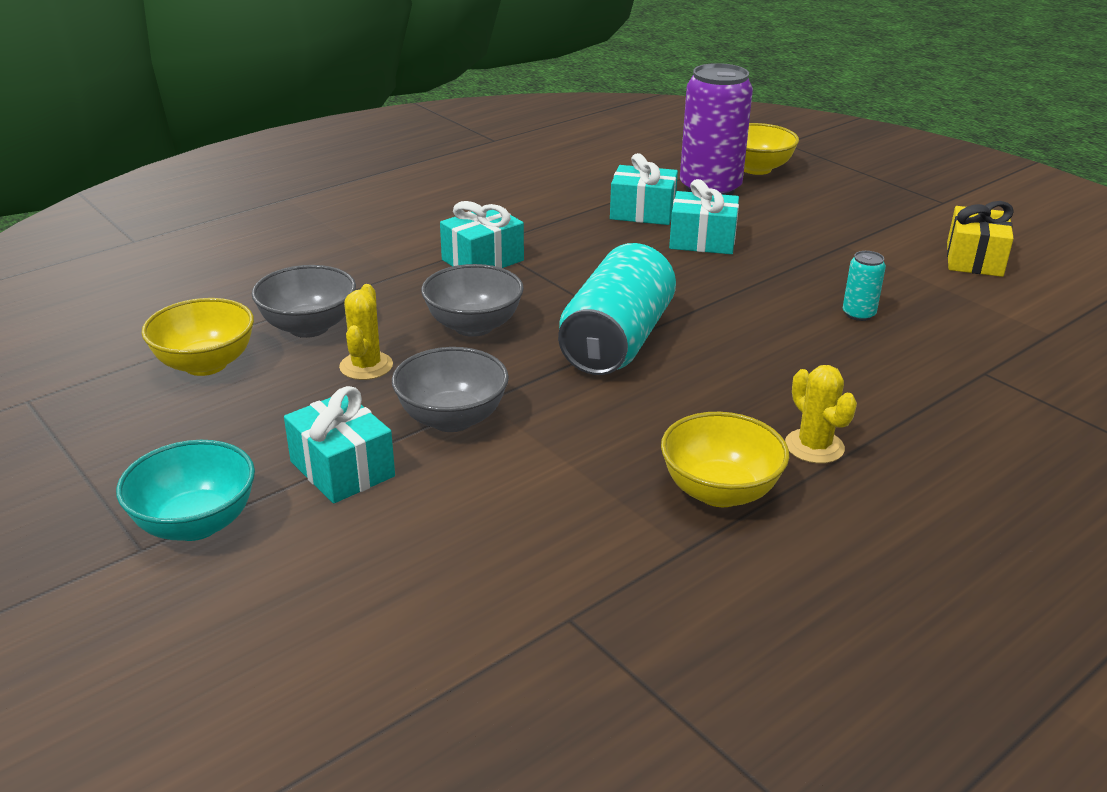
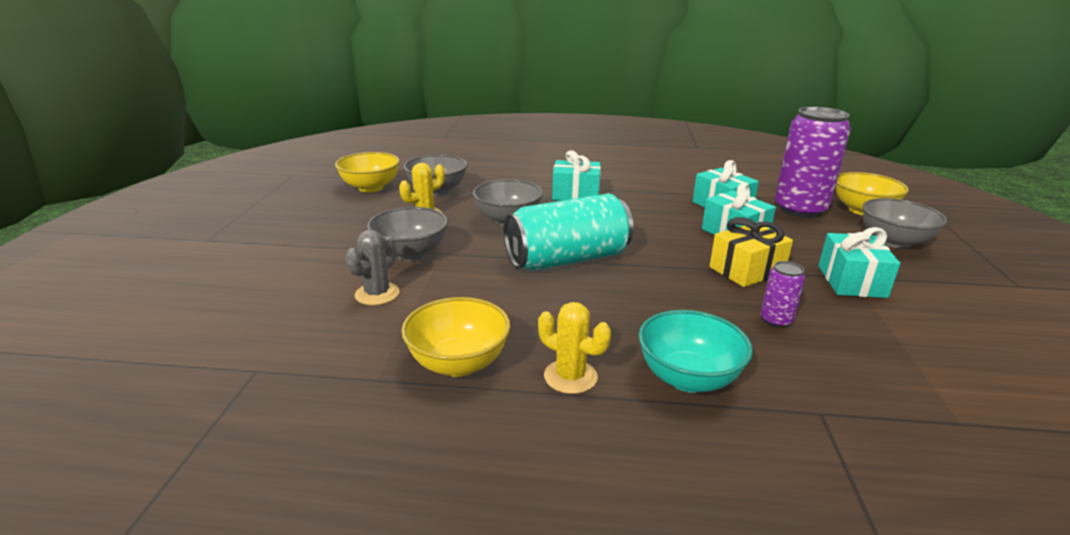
camera: 45 degrees right, 5 degrees down
turquoise bowl [116,440,255,541] -> turquoise bowl moved to [638,310,753,393]
turquoise gift [284,386,395,503] -> turquoise gift moved to [818,227,901,298]
yellow cactus [785,365,857,464] -> yellow cactus turned 75 degrees counterclockwise [538,302,611,394]
turquoise can [843,251,886,321] -> purple can [760,261,805,328]
yellow gift [947,201,1014,277] -> yellow gift moved to [709,217,793,287]
none -> grey cactus [345,230,400,305]
none -> grey bowl [862,198,947,248]

